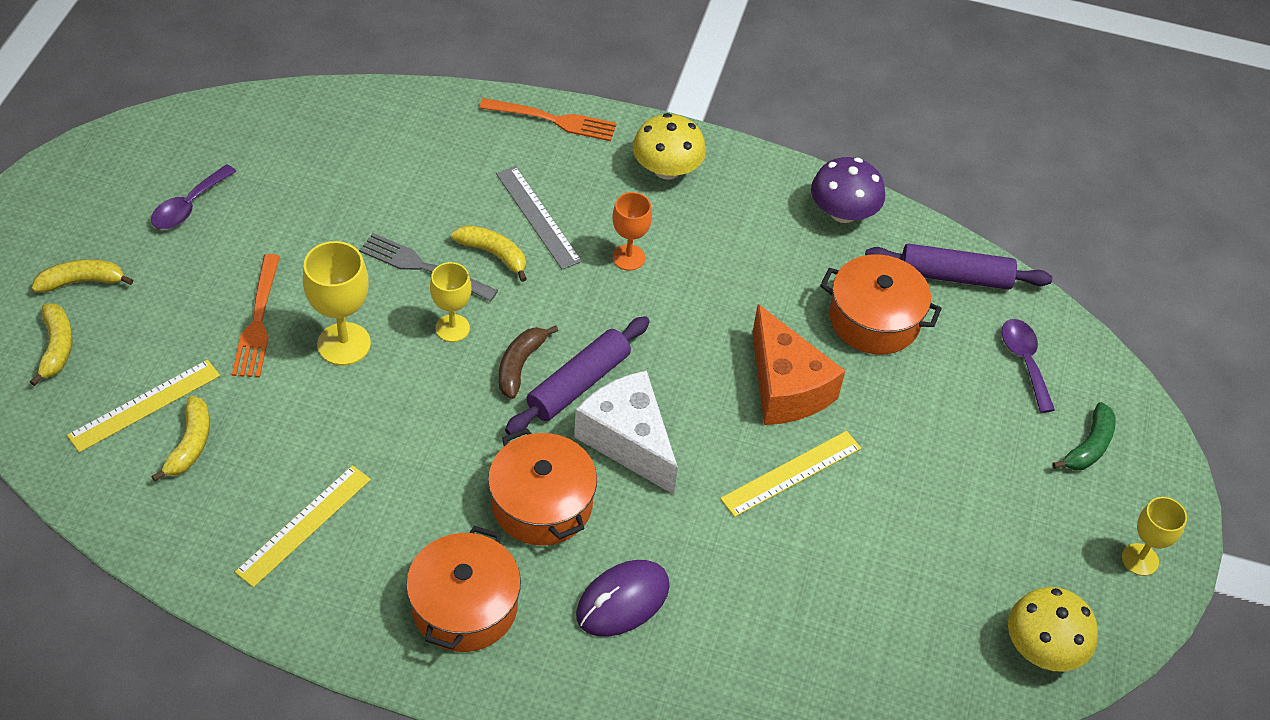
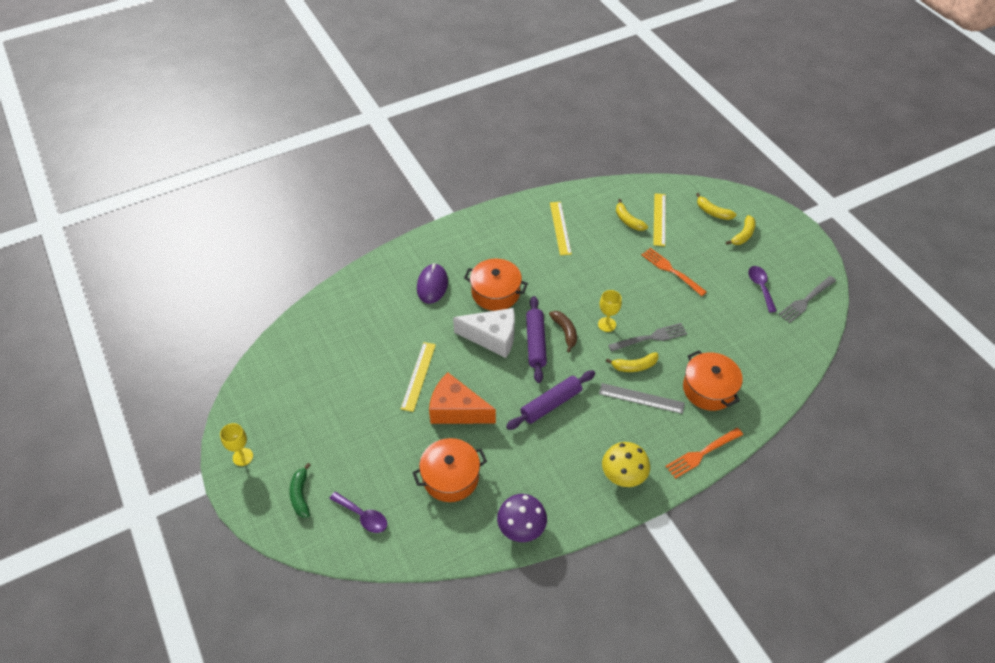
camera: 140 degrees right, 0 degrees up
yellow goblet [303,241,371,366] -> none
orange pot [406,526,521,652] -> orange pot moved to [683,350,743,411]
orange goblet [612,192,652,271] -> none
purple rolling pin [865,243,1053,290] -> purple rolling pin moved to [506,370,595,430]
yellow mushroom [1008,587,1098,672] -> none
none -> grey fork [778,276,836,323]

